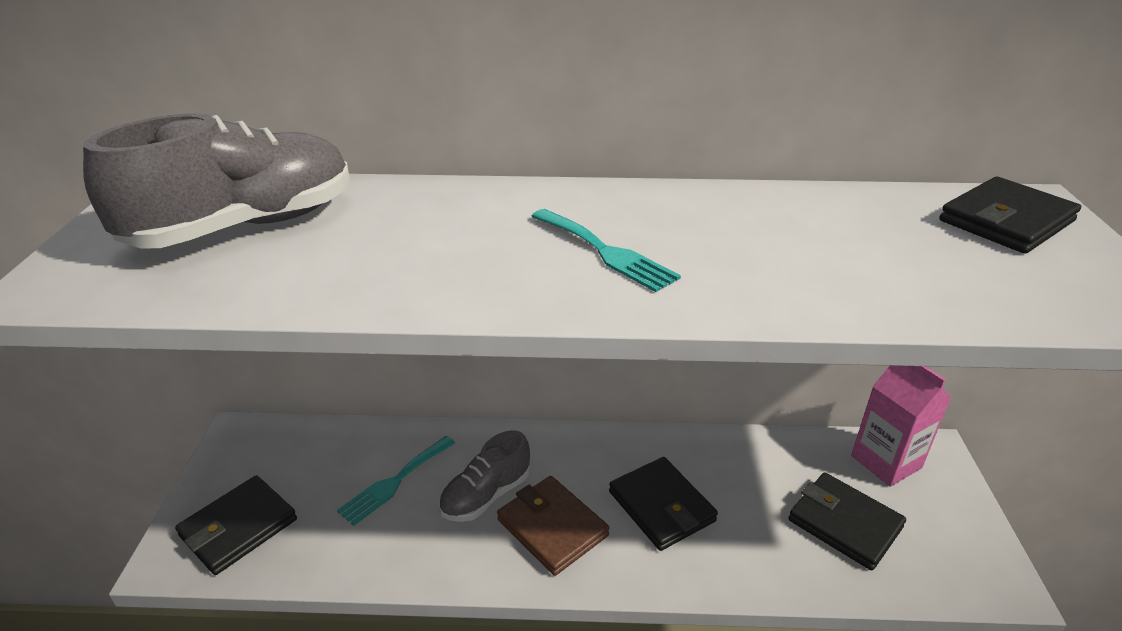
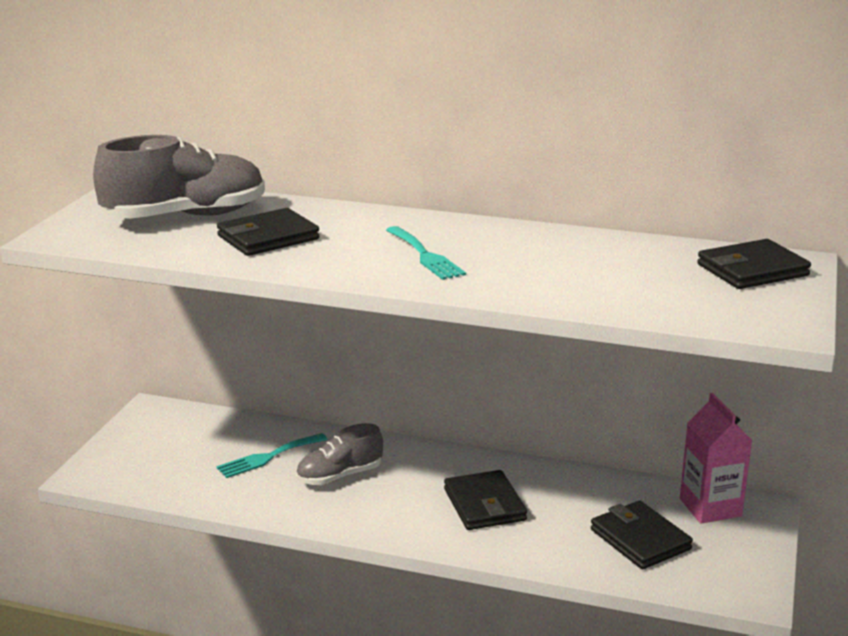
camera: 15 degrees right, 10 degrees down
black wallet [175,475,297,575] -> black wallet moved to [217,208,320,256]
brown wallet [497,476,609,576] -> none

